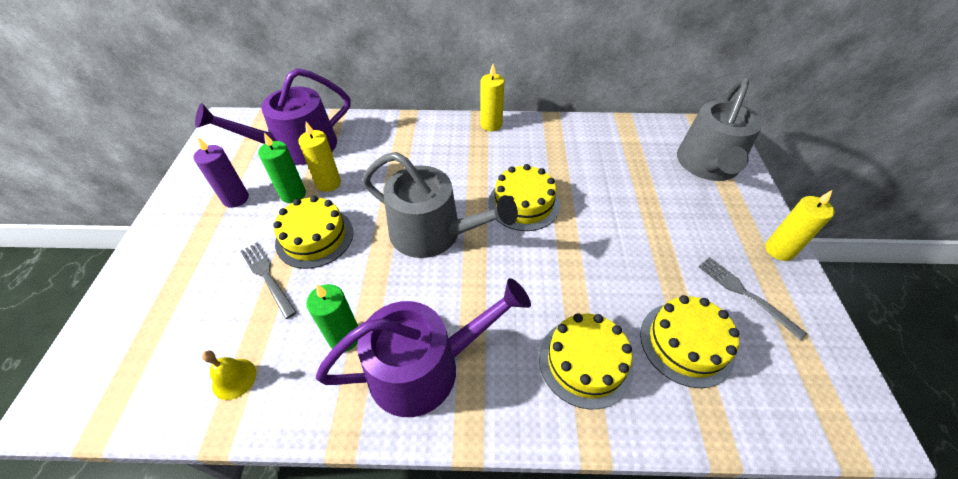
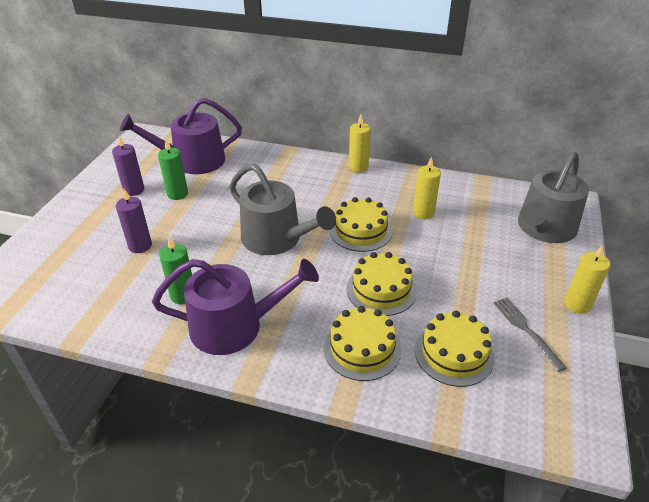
camera: 15 degrees right, 10 degrees down
yellow bell [202,351,256,400] -> none
grey fork [240,243,297,319] -> purple candle [116,189,152,253]
yellow cake [273,196,353,269] -> yellow cake moved to [347,252,417,316]
yellow candle [298,122,341,192] -> yellow candle moved to [413,156,441,219]

